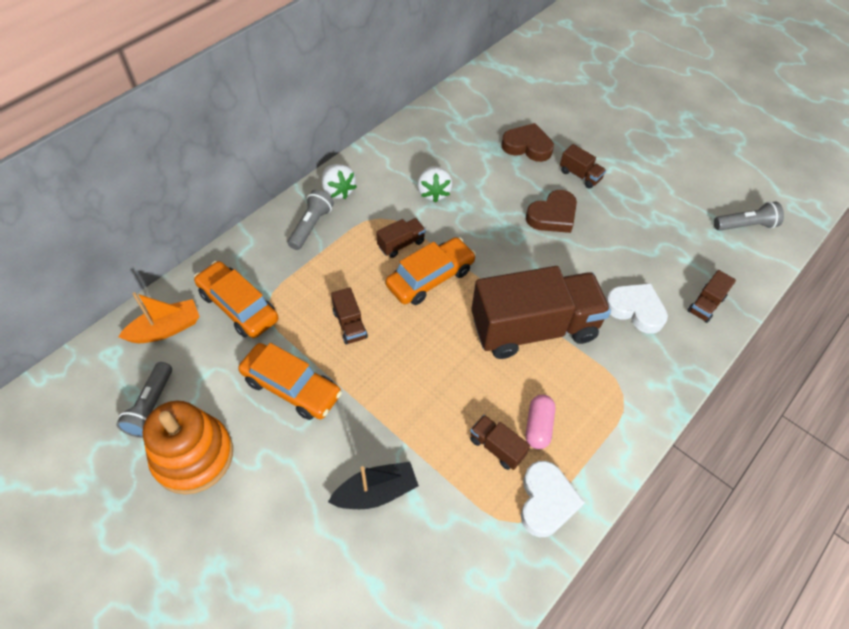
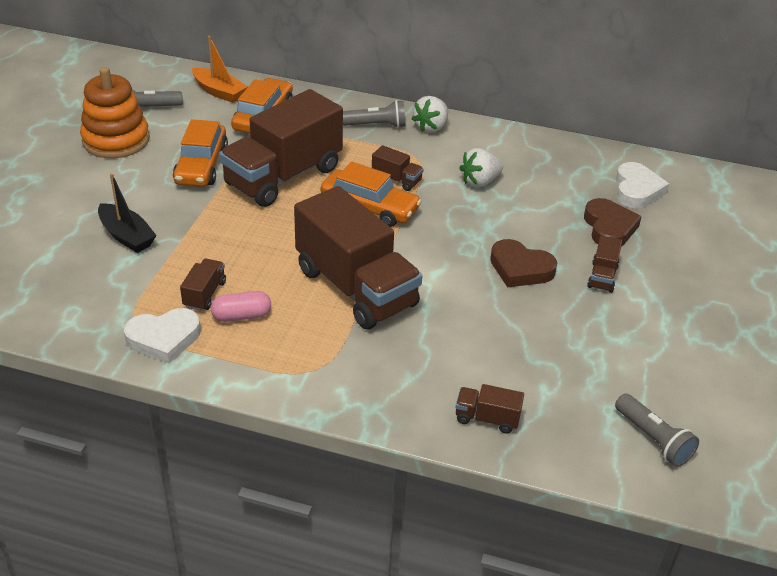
camera: 65 degrees right, 15 degrees down
brown truck [331,287,368,344] -> brown truck [219,89,343,207], size x2.45
white heart [606,283,668,334] -> white heart moved to [616,162,669,208]

